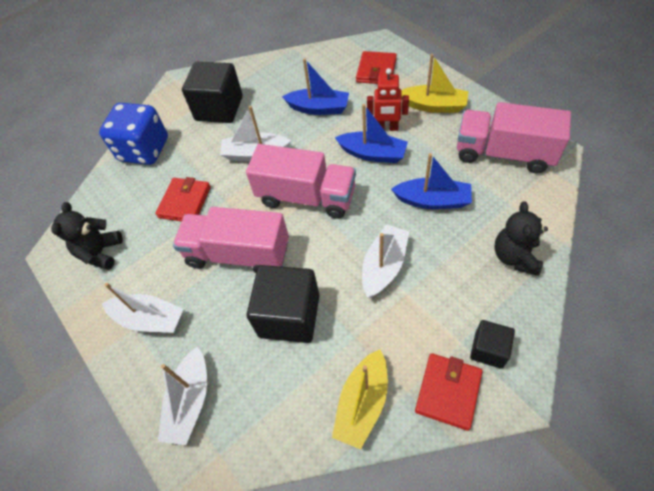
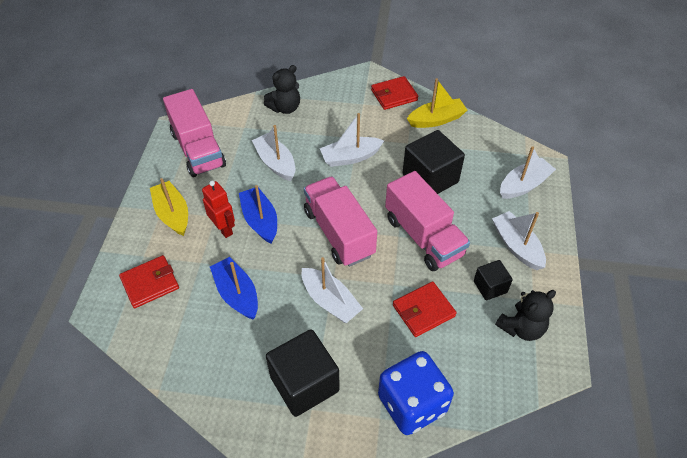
camera: 140 degrees left, 5 degrees down
blue boat [391,153,472,209] -> white boat [252,125,295,181]
black cube [470,320,515,369] -> black cube moved to [474,260,513,300]

